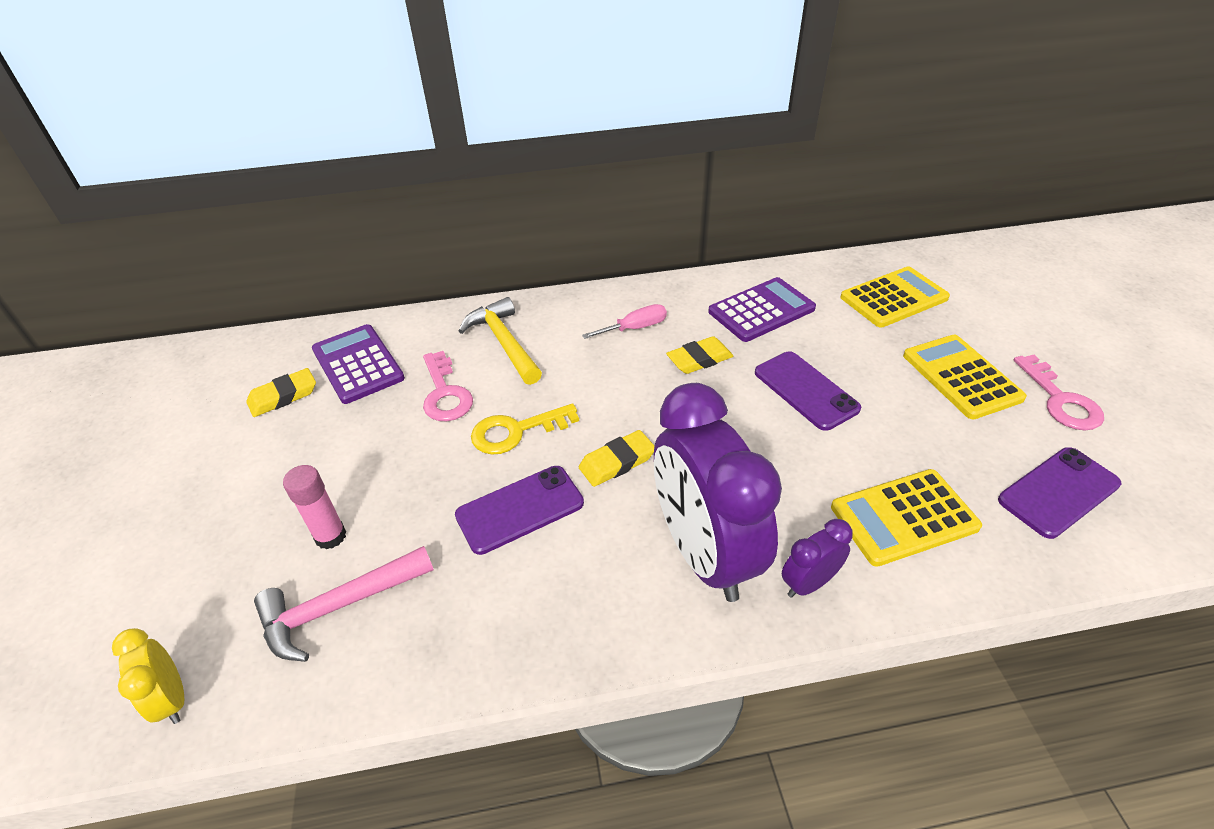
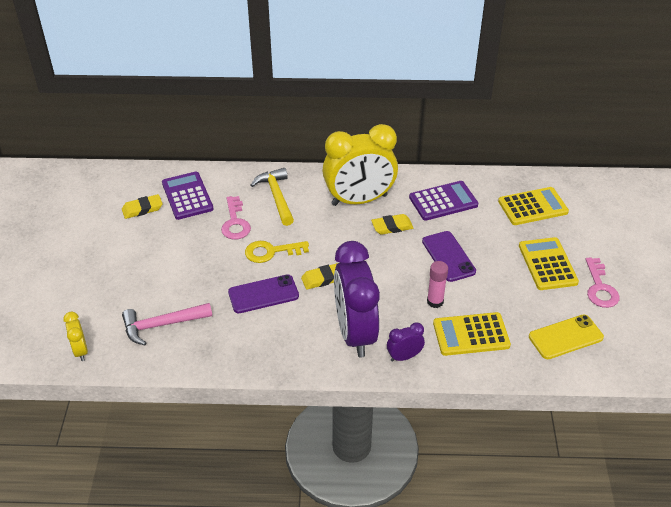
camera: 10 degrees right, 0 degrees up
pink glue stick [283,465,346,550] -> pink glue stick moved to [427,261,448,308]
pink screwdriver [582,304,667,339] -> yellow clock [322,124,398,206]
purple phone [998,447,1121,539] -> yellow phone [529,314,604,359]

